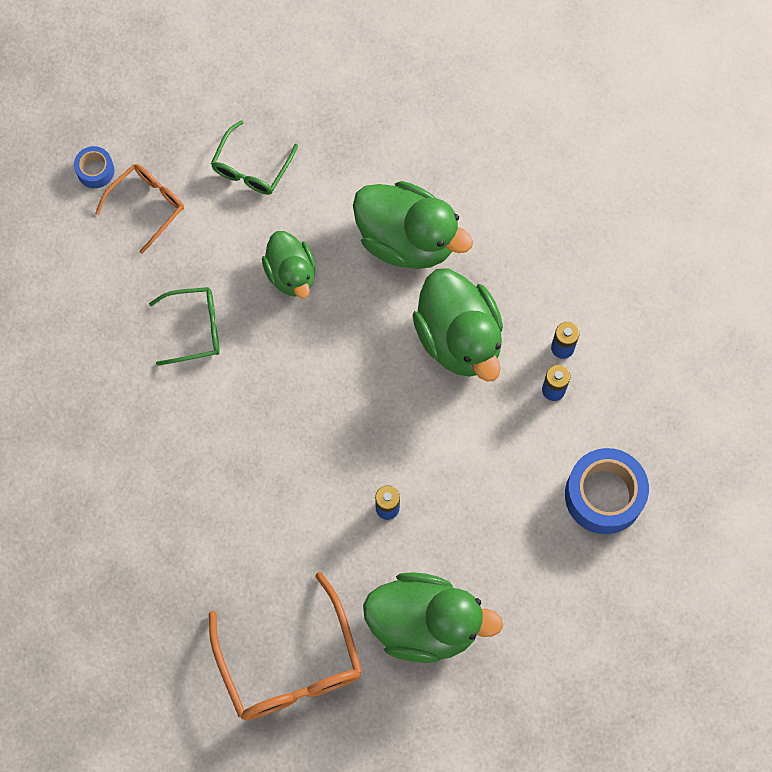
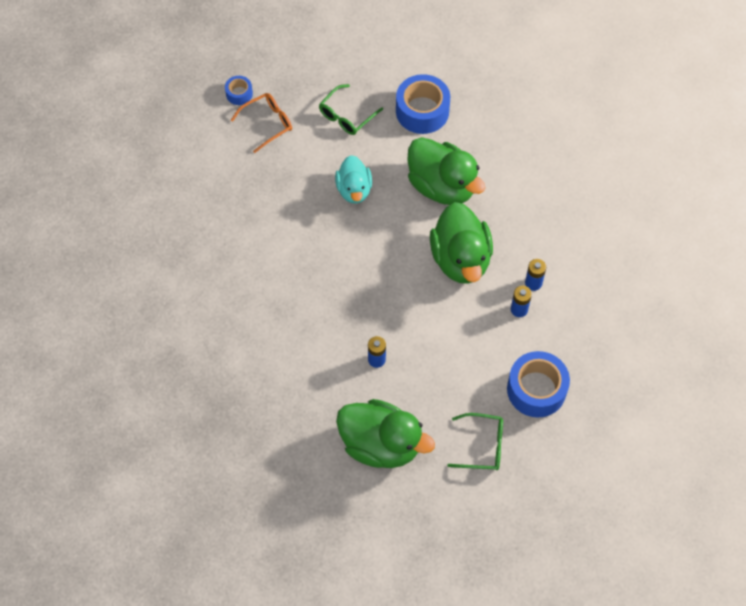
camera: 15 degrees right, 10 degrees down
green glasses [149,287,220,366] -> green glasses moved to [447,413,503,470]
orange glasses [209,572,362,720] -> none
green duck [262,231,316,298] -> turquoise duck [335,155,372,204]
none -> blue tape [396,74,450,134]

